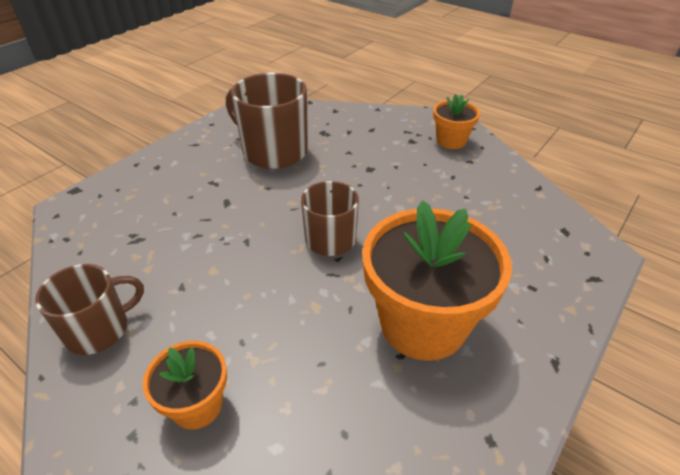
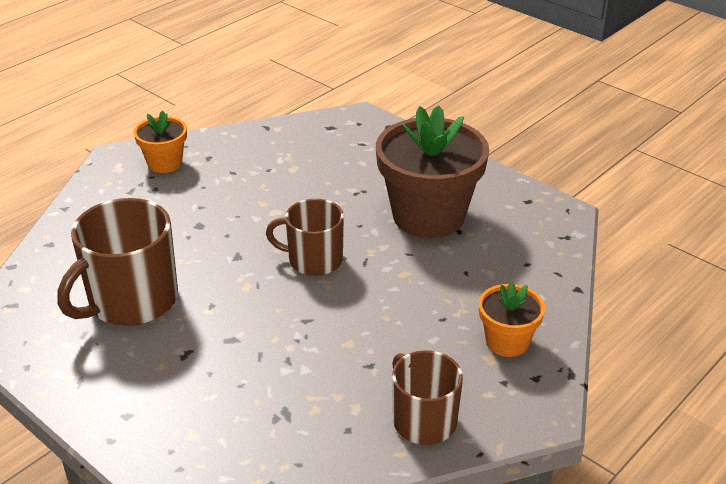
camera: 85 degrees left, 5 degrees down
orange flower pot [362,200,512,361] -> brown flower pot [376,105,489,238]

